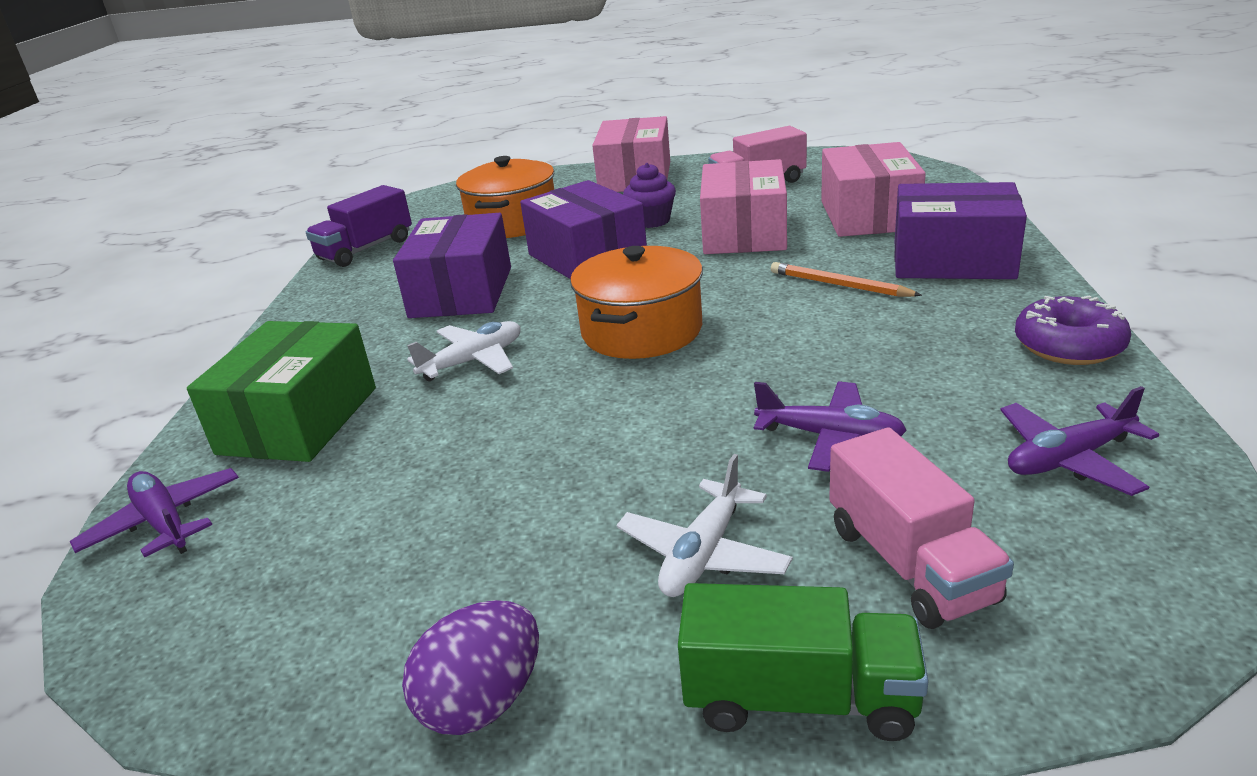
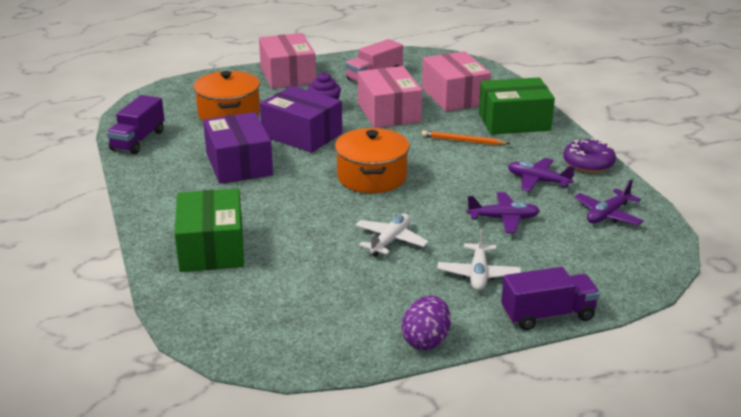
camera: 25 degrees left, 0 degrees up
purple plane [70,468,239,558] -> purple plane moved to [508,158,575,191]
white plane [407,321,521,381] -> white plane moved to [355,214,429,257]
green truck [678,583,929,741] -> purple truck [501,267,600,330]
pink truck [829,427,1014,629] -> none
purple box [894,182,1027,279] -> green box [479,77,555,135]

